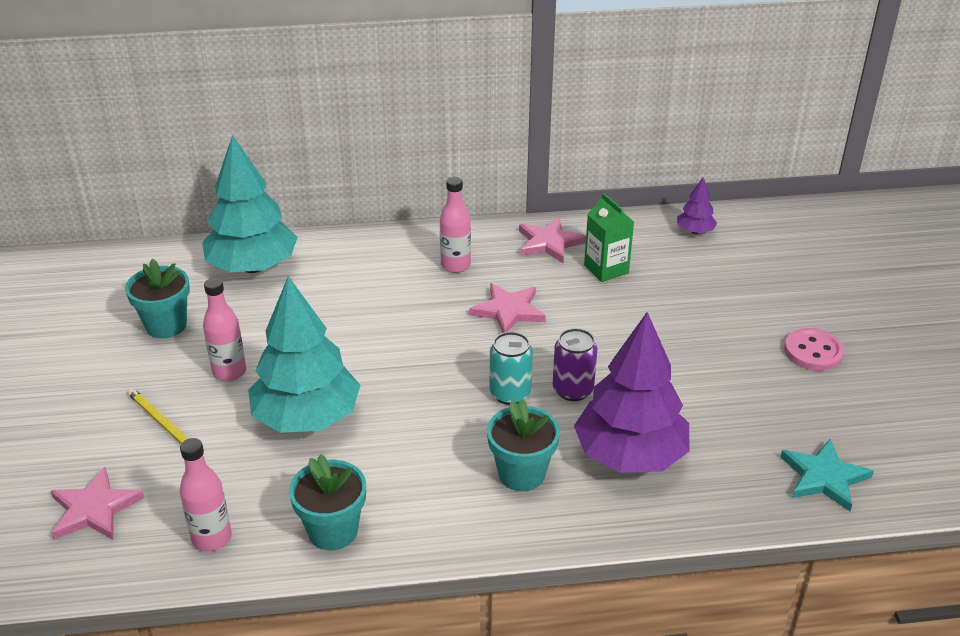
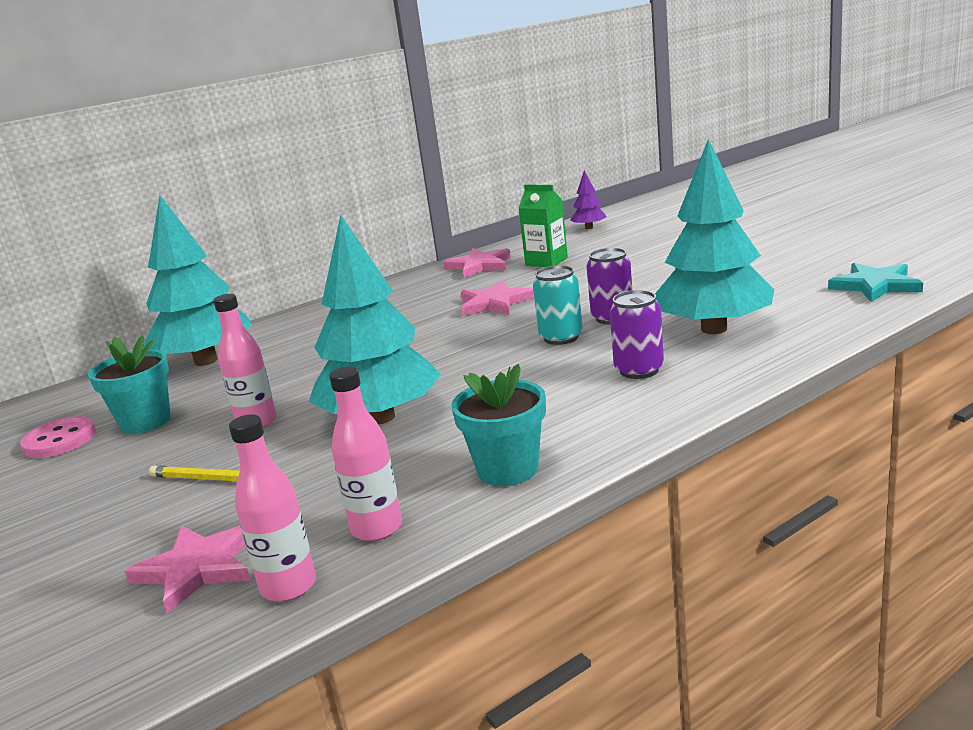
camera: 25 degrees left, 15 degrees down
pink bottle [440,177,471,273] -> pink bottle moved to [229,414,316,602]
turquoise flower pot [487,399,560,491] -> purple can [610,290,664,379]
purple tree [574,312,690,473] -> turquoise tree [655,139,774,334]
pink button [784,328,844,371] -> pink button moved to [20,416,96,458]

